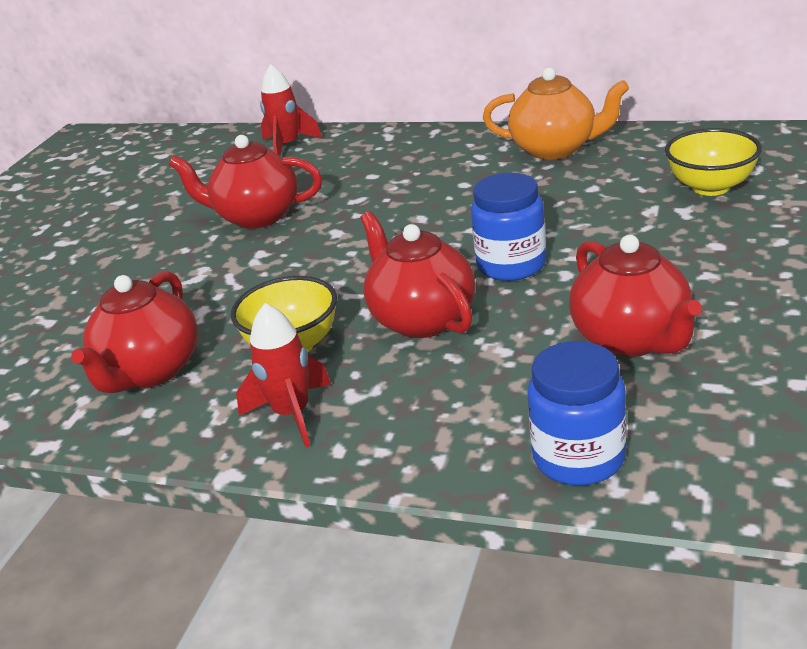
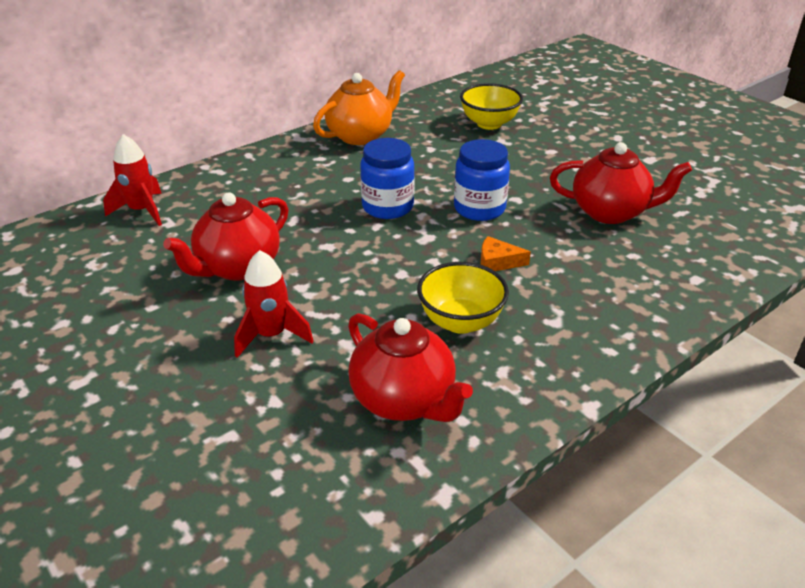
camera: 60 degrees left, 5 degrees up
red rocket [236,303,331,447] -> red rocket moved to [234,250,314,358]
red teapot [360,211,475,338] -> orange cheese [480,236,531,271]
blue jar [527,341,626,486] -> blue jar moved to [360,138,415,219]

